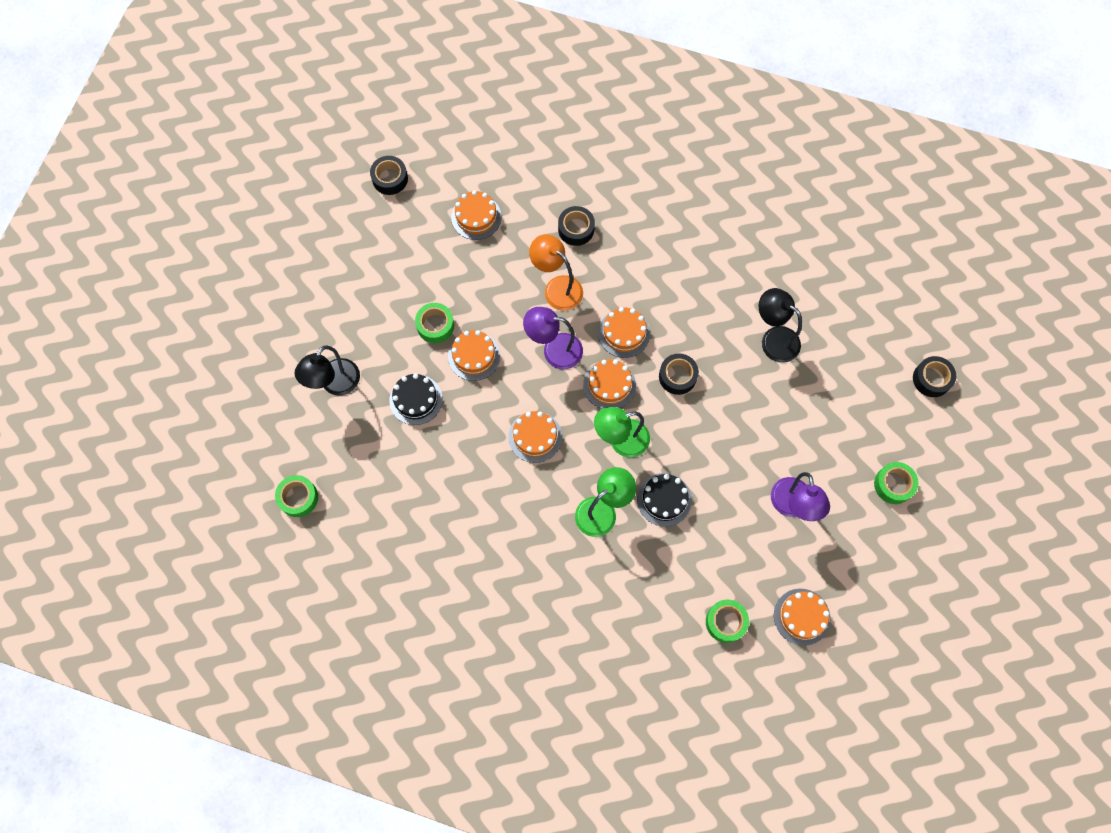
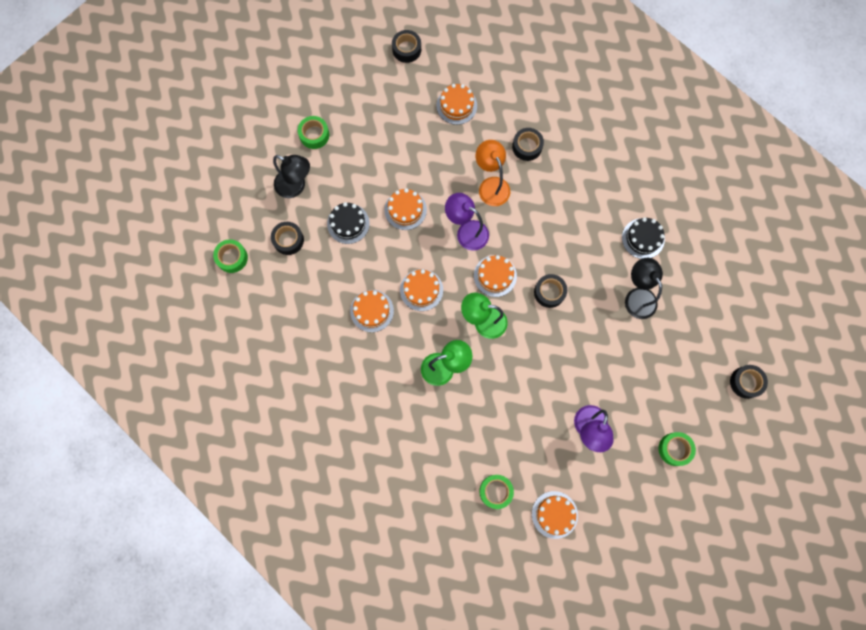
camera: 25 degrees right, 5 degrees up
black lamp [295,345,360,395] -> black lamp turned 120 degrees counterclockwise [273,155,310,198]
green tape [415,303,454,343] -> green tape moved to [298,116,329,149]
orange cake [598,307,650,358] -> orange cake moved to [350,290,394,332]
black cake [637,473,692,527] -> black cake moved to [622,217,665,259]
none -> black tape [271,222,304,255]

